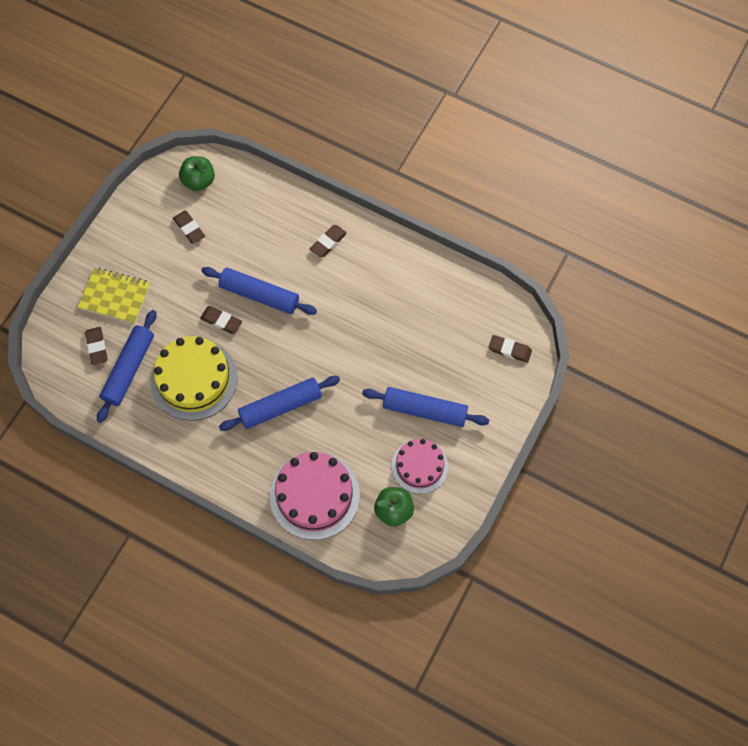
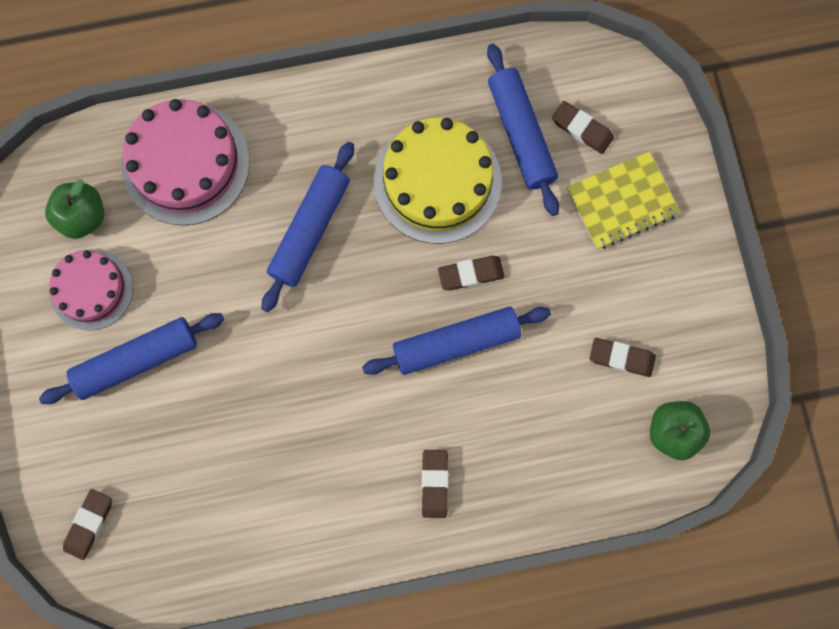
camera: 140 degrees right, 10 degrees up
brown eraser [489,335,532,363] -> brown eraser turned 45 degrees counterclockwise [63,489,112,560]

